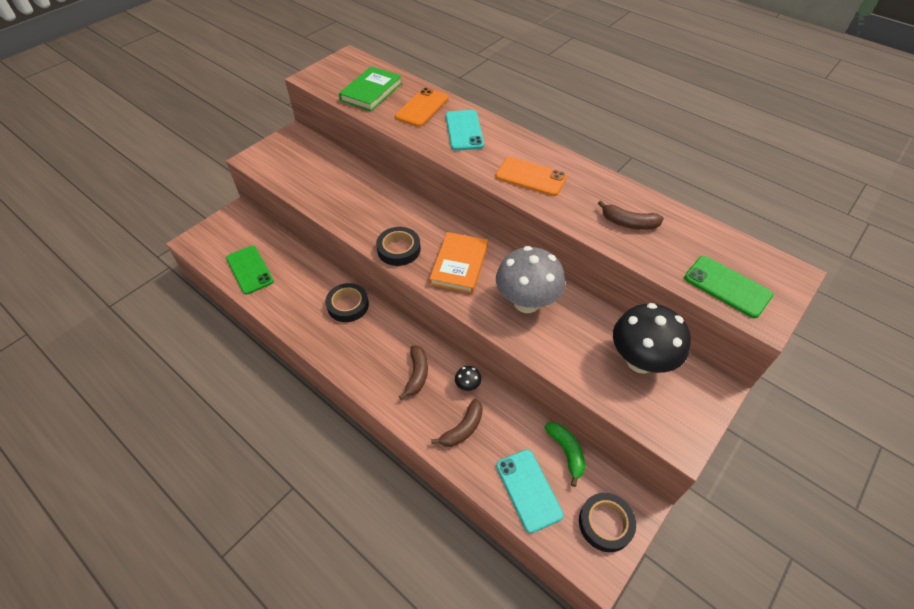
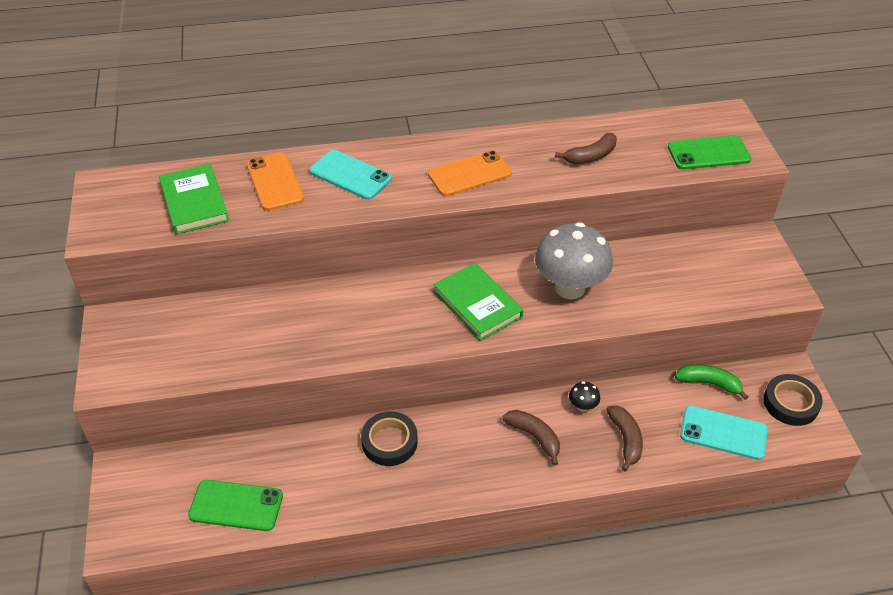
camera: 50 degrees left, 5 degrees down
black tape [376,227,421,266] -> none
orange book [429,232,488,294] -> green book [433,263,523,341]
black mushroom [613,303,691,373] -> none

